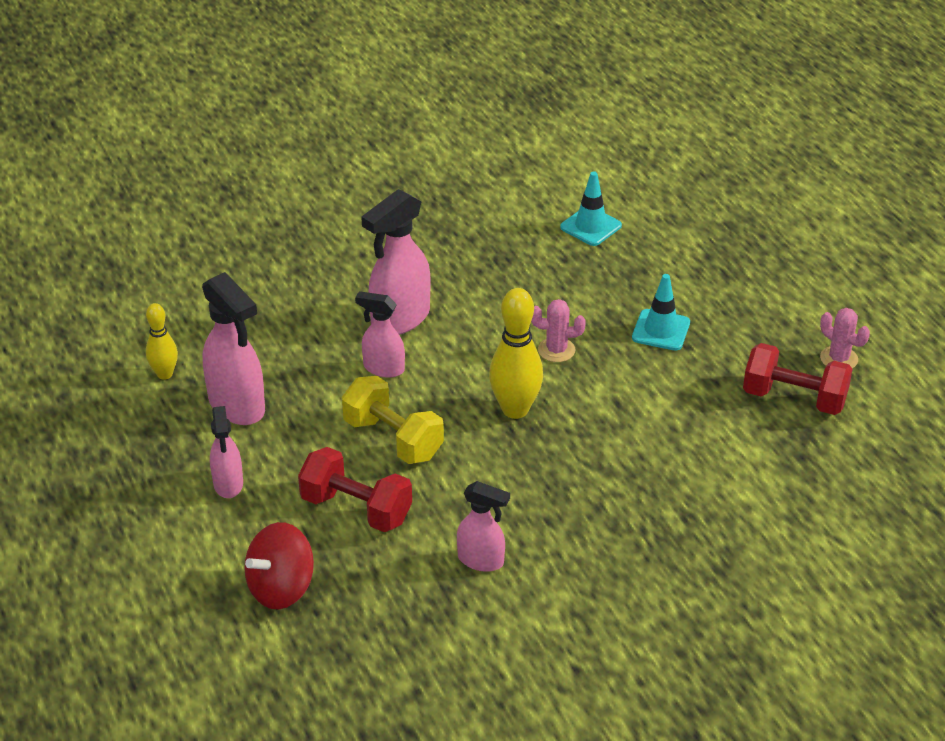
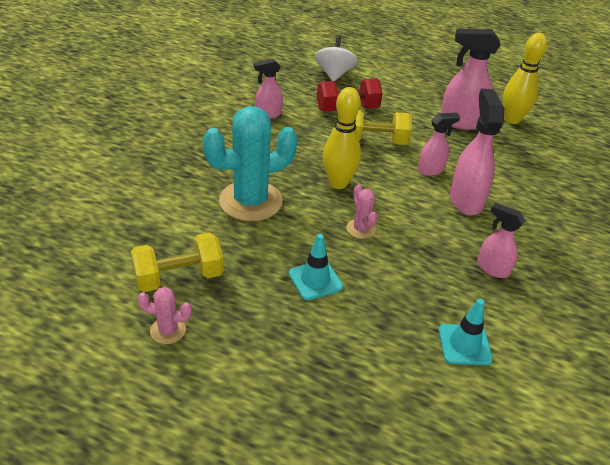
camera: 135 degrees right, 0 degrees up
yellow bowling pin [146,303,178,380] -> yellow bowling pin [503,33,547,124], size x1.67
pink spray bottle [210,406,243,498] -> pink spray bottle moved to [477,203,525,278]
red spinning top [244,522,314,609] -> white spinning top [314,37,358,82]
pink cactus [531,299,586,362] -> pink cactus turned 75 degrees counterclockwise [347,184,377,239]
red dumbbell [743,343,853,415] -> yellow dumbbell [131,232,224,292]
none -> turquoise cactus [202,106,298,221]

